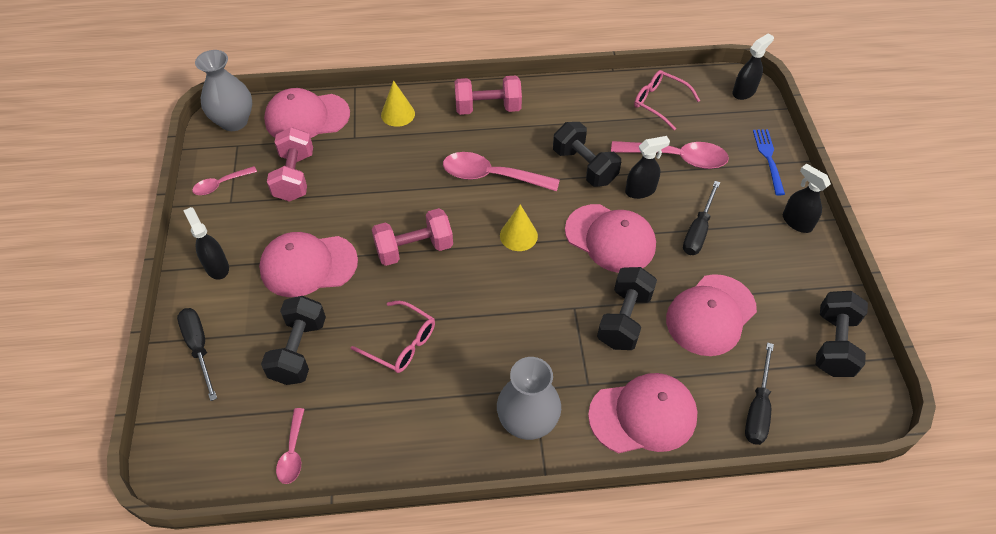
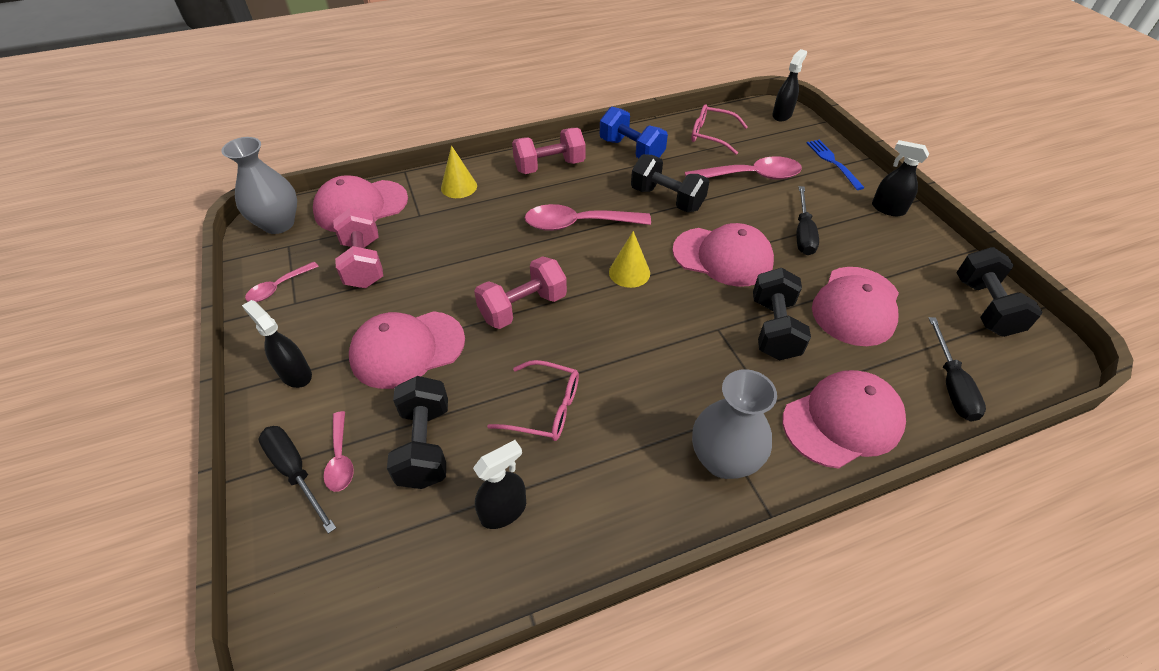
camera: 15 degrees left, 5 degrees down
pink spoon [276,408,304,484] -> pink spoon moved to [323,411,354,492]
black spray bottle [625,136,670,199] -> black spray bottle moved to [473,440,526,529]
none -> blue dumbbell [600,107,668,158]

